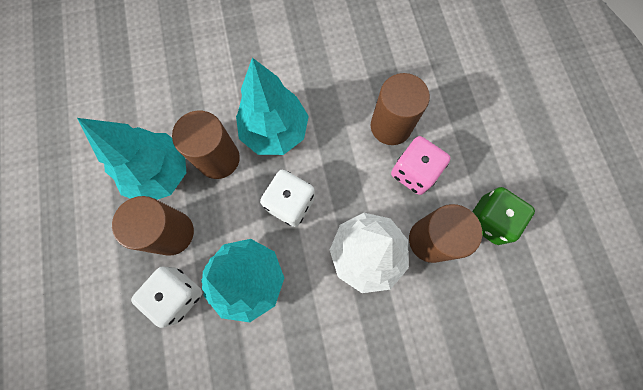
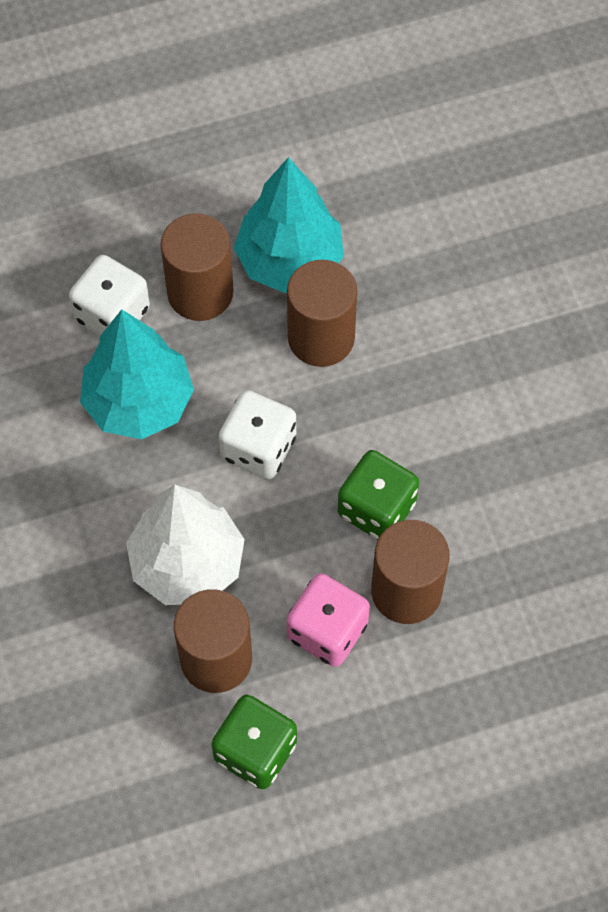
camera: 85 degrees right, 10 degrees down
turquoise tree [236,58,309,155] -> none
none -> green dice [338,450,419,540]

